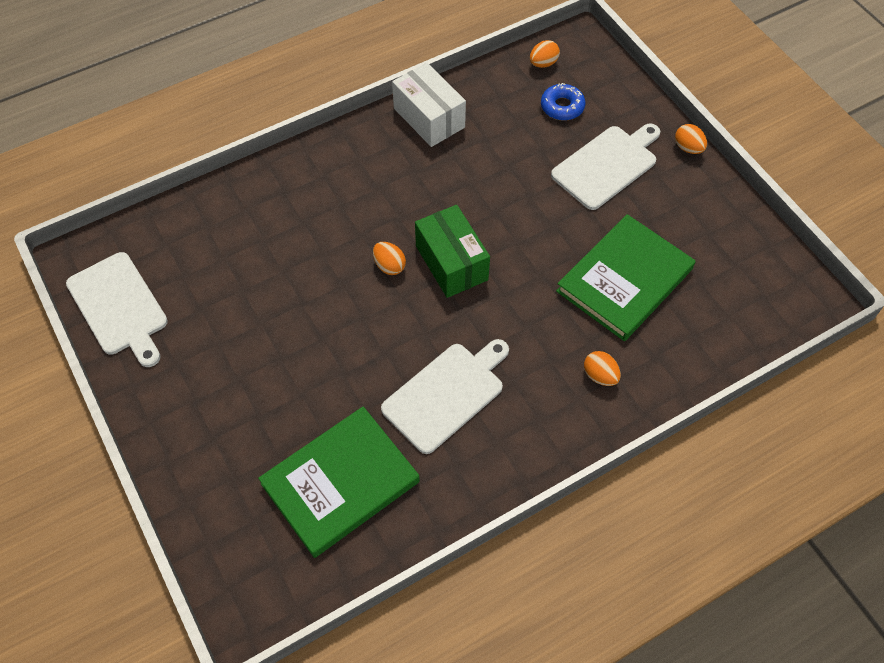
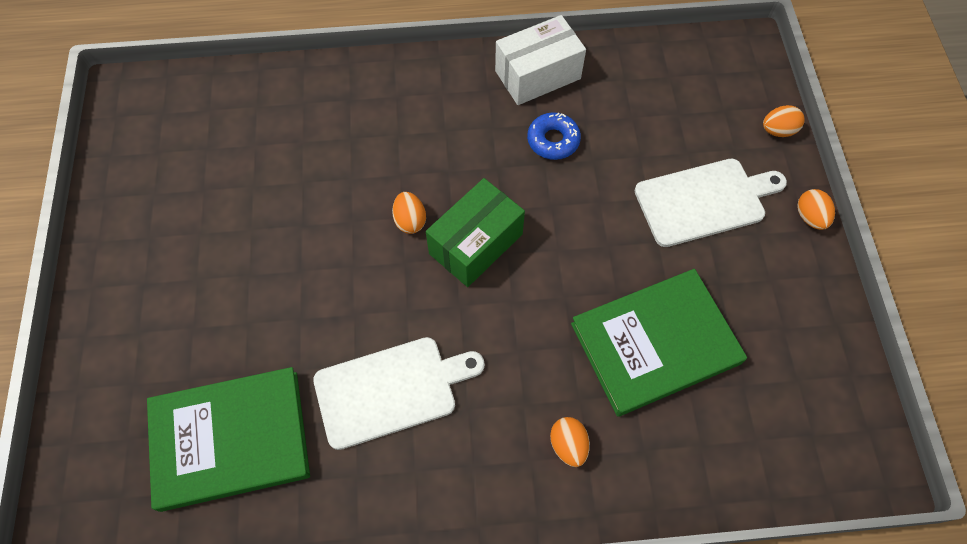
camera: 25 degrees right, 5 degrees up
white cutting board [66,252,168,367] -> none
white box [392,62,466,147] -> white box turned 75 degrees clockwise [495,15,586,105]
green box [415,205,490,298] -> green box turned 45 degrees clockwise [426,178,525,287]
orange egg [530,40,560,68] -> orange egg moved to [763,105,805,137]
blue donut [541,83,585,121] -> blue donut moved to [527,112,581,160]

